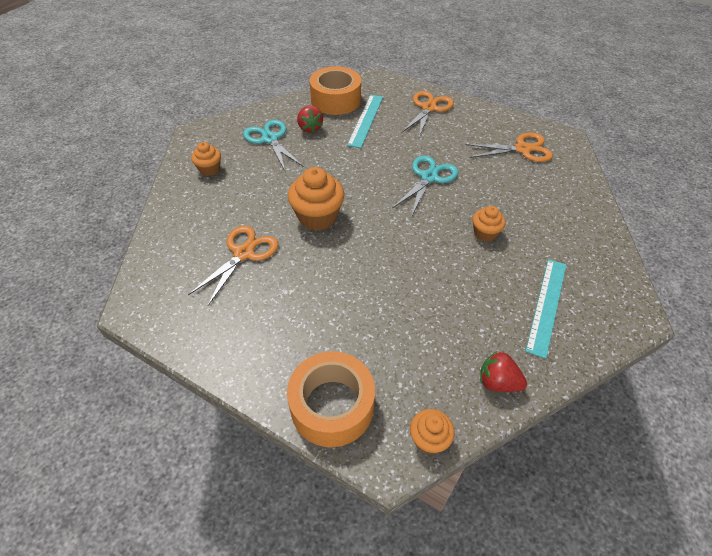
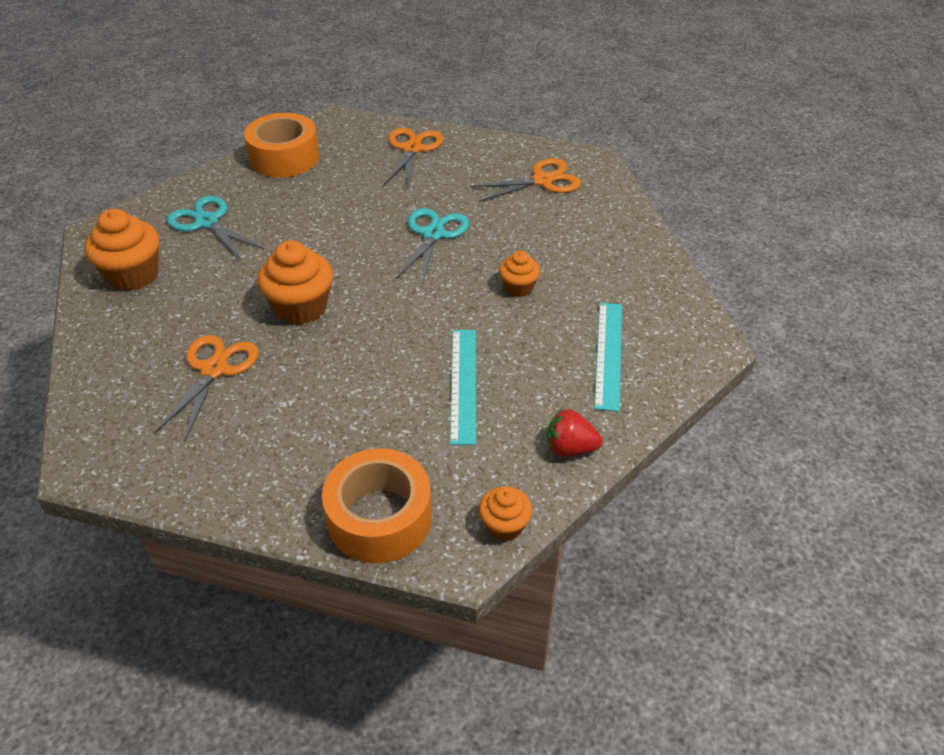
camera: 15 degrees left, 5 degrees down
orange cupcake [191,142,221,176] -> orange cupcake [85,209,159,291], size x1.74
red strawberry [297,106,323,133] -> none
turquoise ruler [347,95,383,148] -> turquoise ruler moved to [450,330,476,445]

